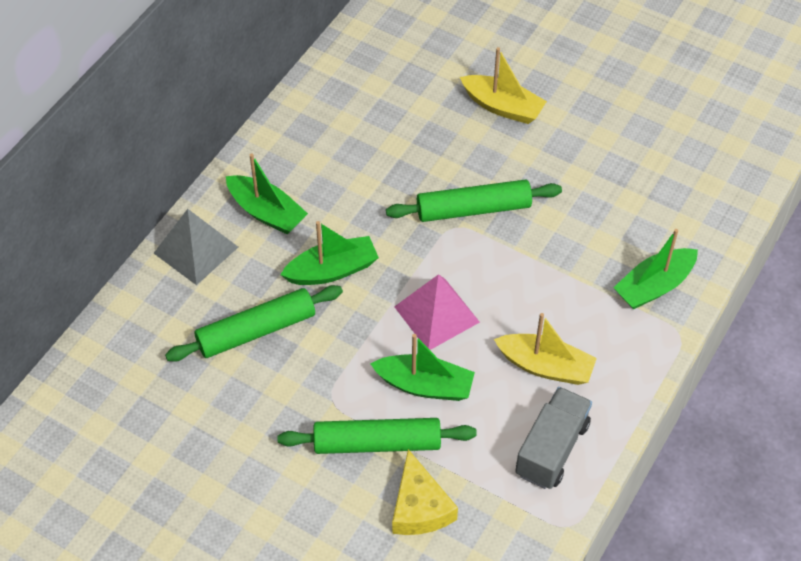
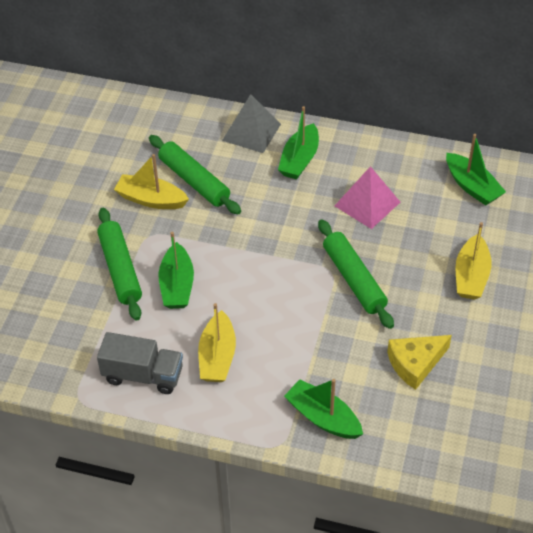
camera: 75 degrees right, 5 degrees down
green boat [280,221,379,285] -> green boat moved to [446,134,506,205]
yellow cheese [392,449,458,535] -> yellow cheese moved to [387,335,452,390]
pink pyramid [394,274,480,350] -> pink pyramid moved to [335,166,400,229]
none -> yellow boat [114,154,189,209]

